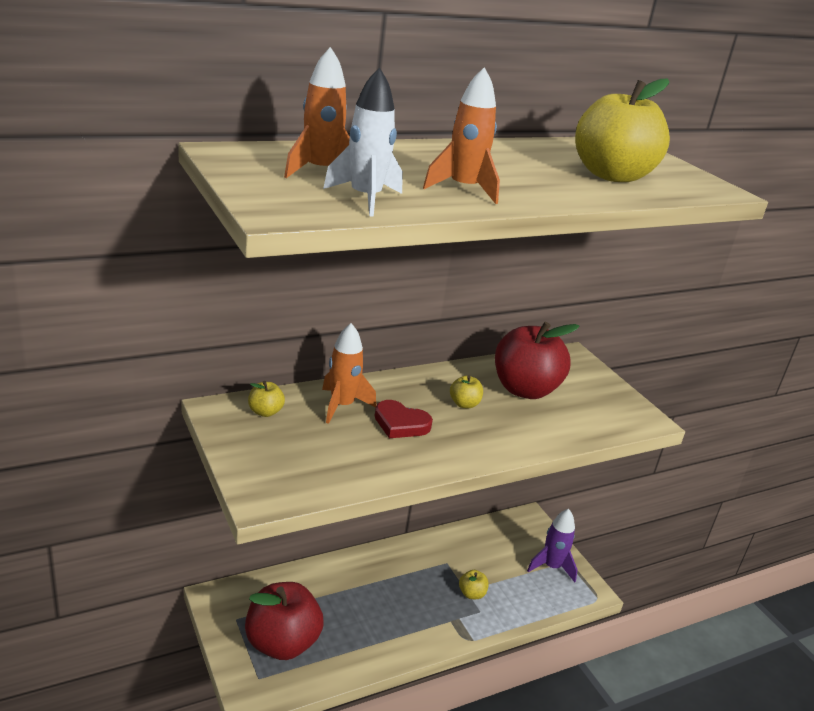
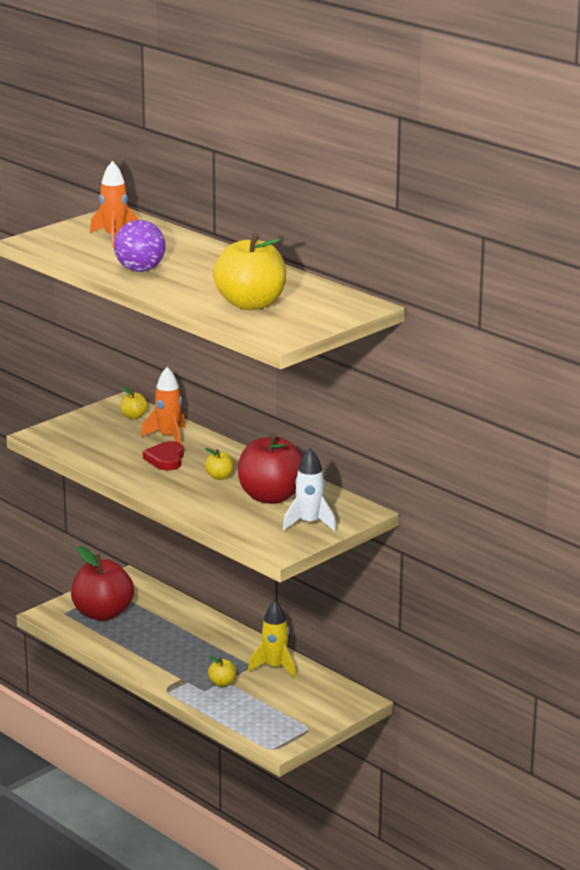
camera: 75 degrees right, 5 degrees down
white rocket [323,67,403,217] -> white rocket moved to [283,448,336,531]
orange rocket [423,67,500,204] -> purple ball [114,220,166,272]
purple rocket [527,509,578,582] -> none
none -> yellow rocket [248,601,296,678]

